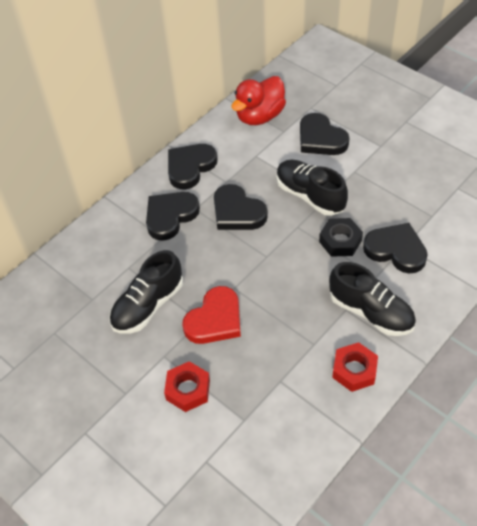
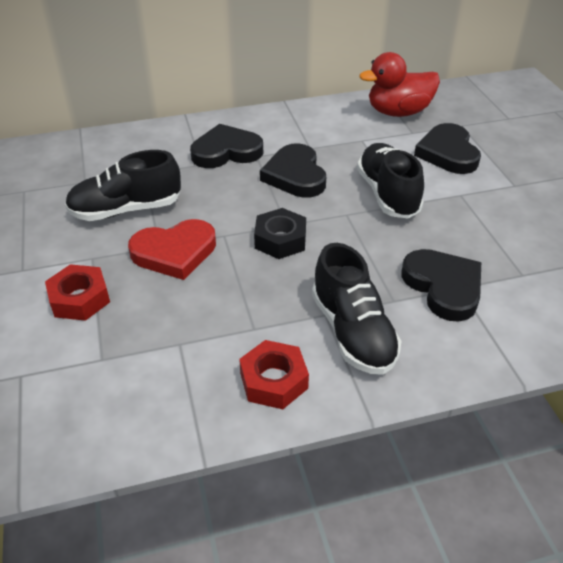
camera: 30 degrees right, 10 degrees down
black heart [168,144,217,189] -> none
black nut [319,218,363,257] -> black nut moved to [254,208,306,259]

